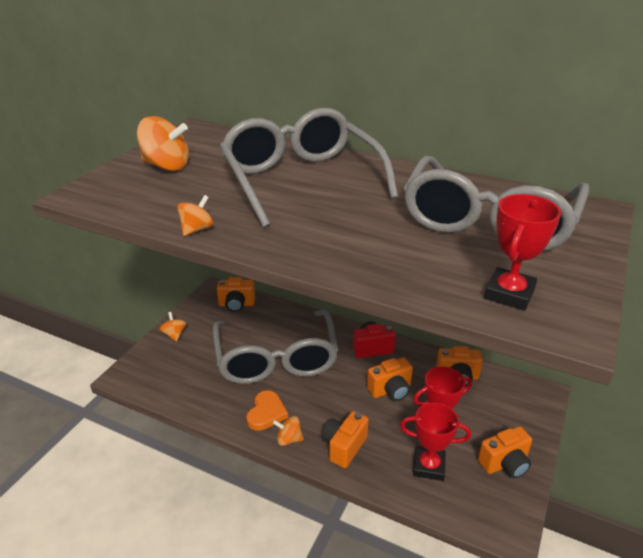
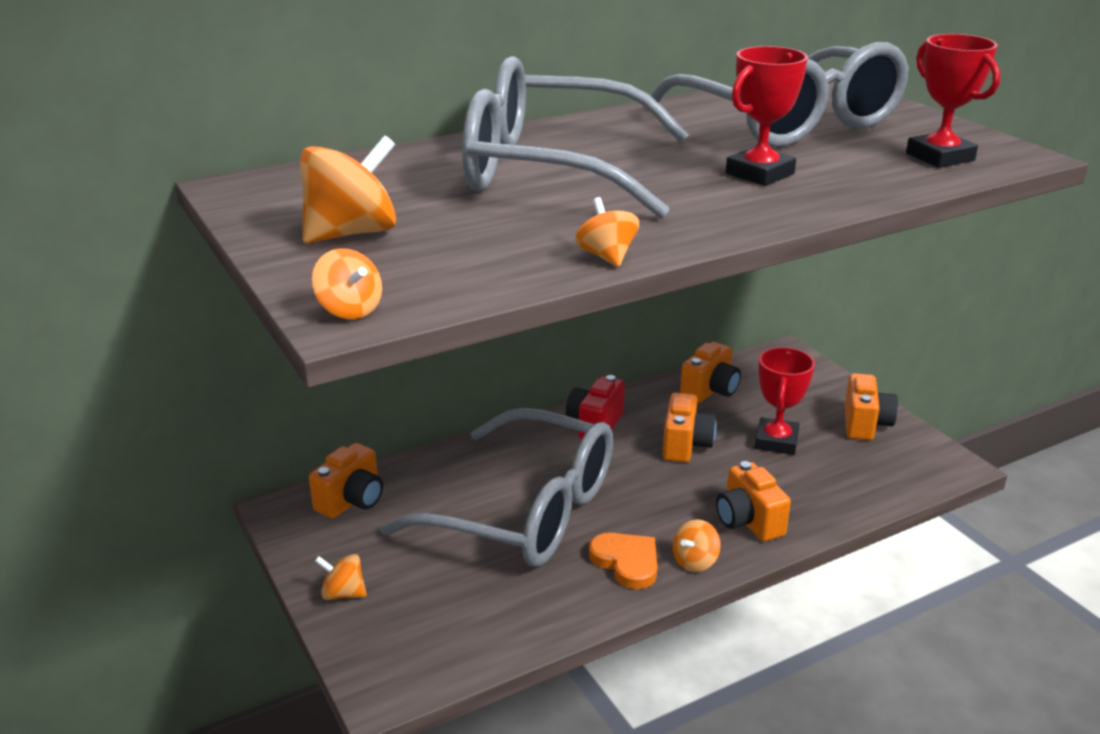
camera: 55 degrees left, 5 degrees down
red trophy [400,402,471,481] -> red trophy moved to [726,46,808,186]
none -> orange spinning top [312,248,382,319]

